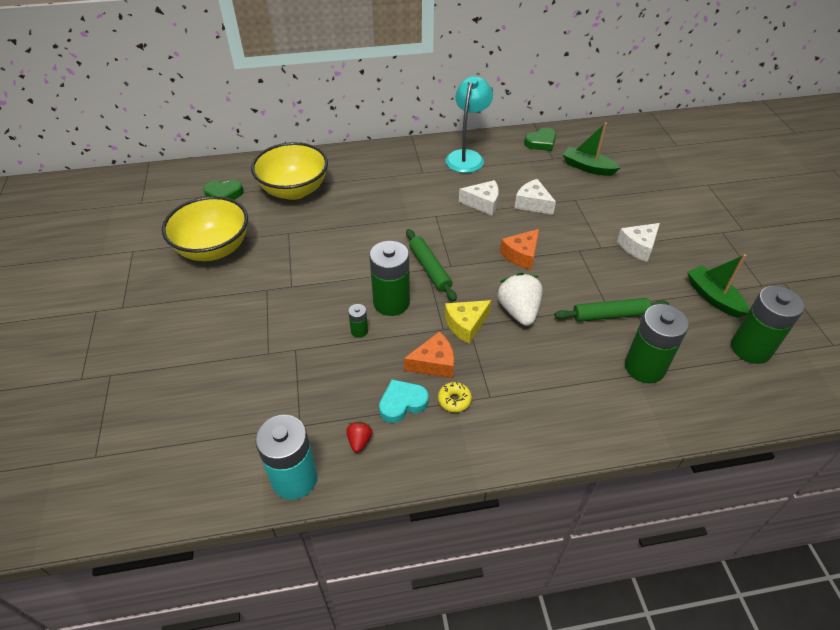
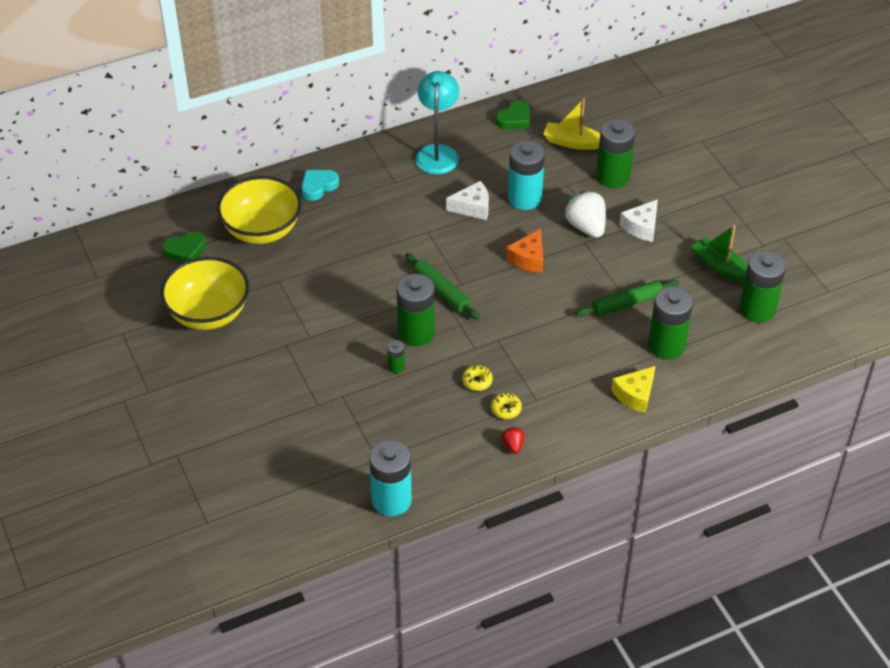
camera: 15 degrees left, 0 degrees up
red strawberry [346,421,372,453] -> red strawberry moved to [502,427,524,454]
turquoise heart [379,379,429,423] -> turquoise heart moved to [301,170,339,201]
orange cheese [404,331,454,379] -> yellow donut [462,365,493,391]
yellow cheese [445,300,491,344] -> yellow cheese moved to [611,366,655,413]
white strawberry [497,272,542,326] -> white strawberry moved to [563,191,606,238]
white cheese [515,179,556,215] -> turquoise battery [508,141,545,210]
green boat [563,122,620,176] -> yellow boat [543,98,600,150]
none -> green battery [596,119,635,188]

